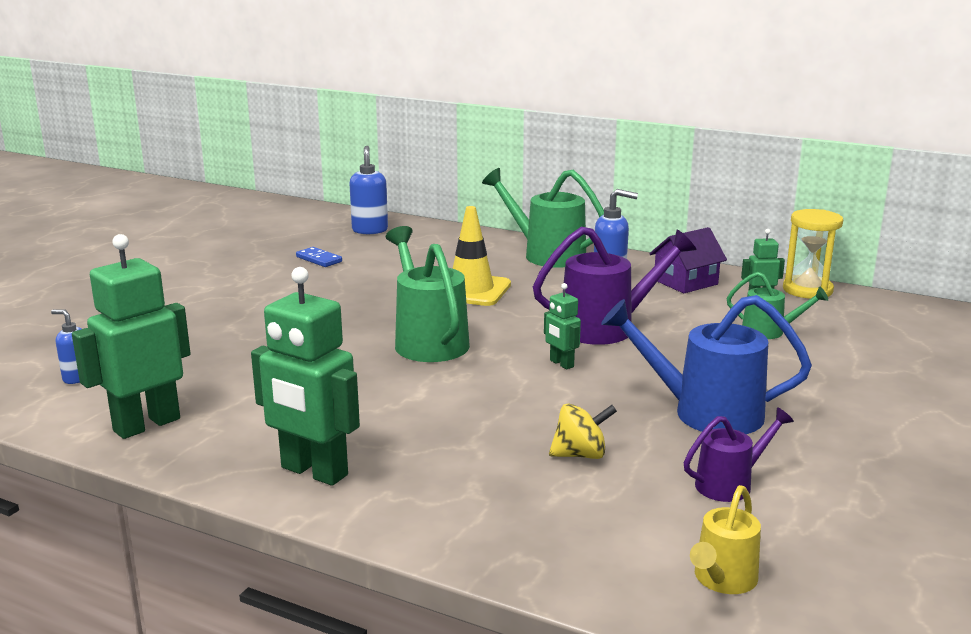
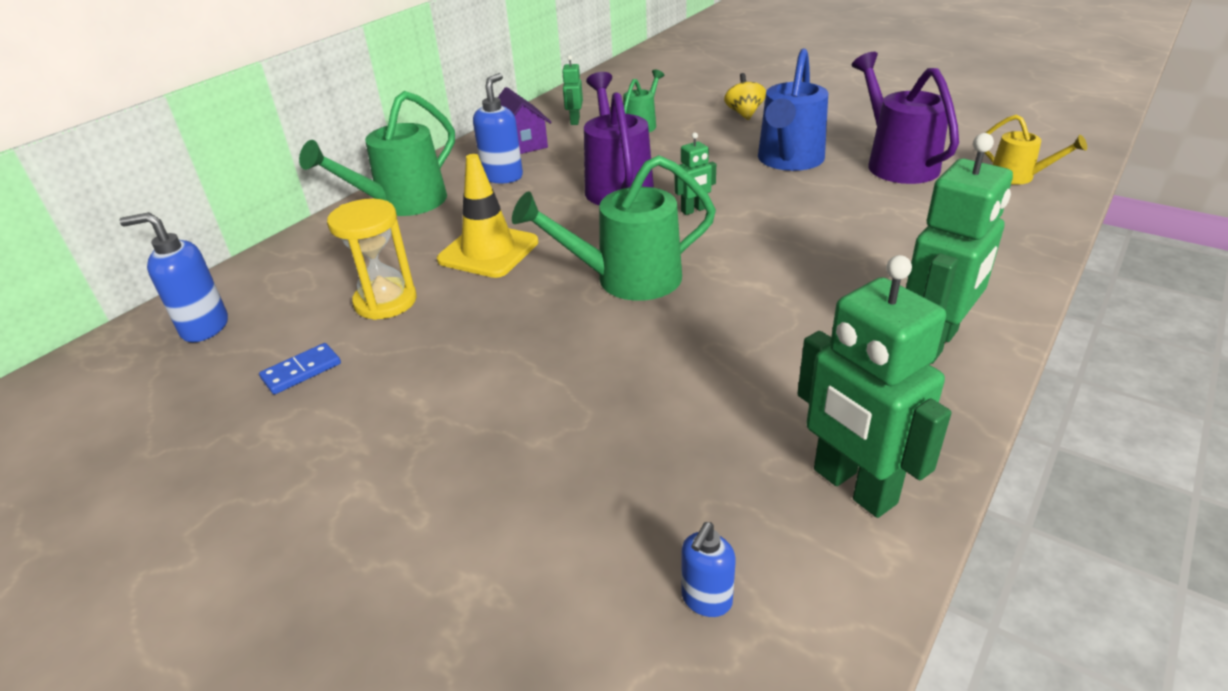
camera: 80 degrees left, 15 degrees up
yellow spinning top [549,403,617,459] -> yellow spinning top moved to [724,73,766,120]
purple watering can [684,407,794,502] -> purple watering can [852,52,959,184], size x1.78
yellow hourglass [783,209,843,299] -> yellow hourglass moved to [327,199,417,320]

